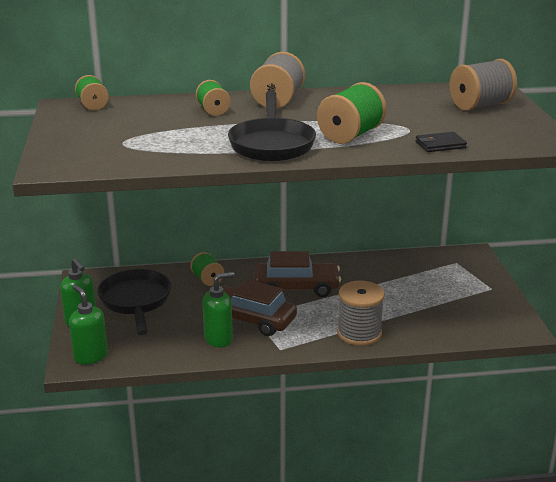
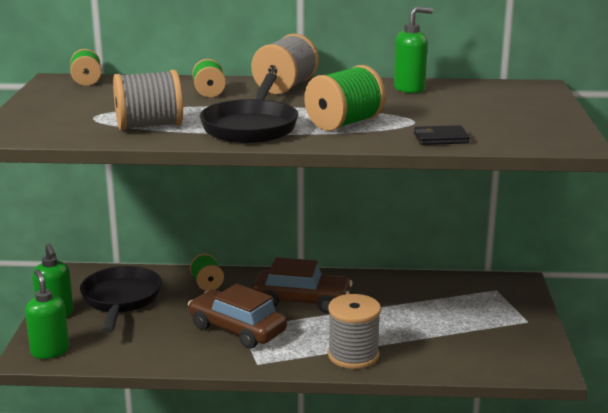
camera: 10 degrees right, 5 degrees down
green soap dispenser [203,272,234,347] -> green soap dispenser moved to [394,6,433,93]
grey spool [450,59,517,111] -> grey spool moved to [113,70,183,130]

